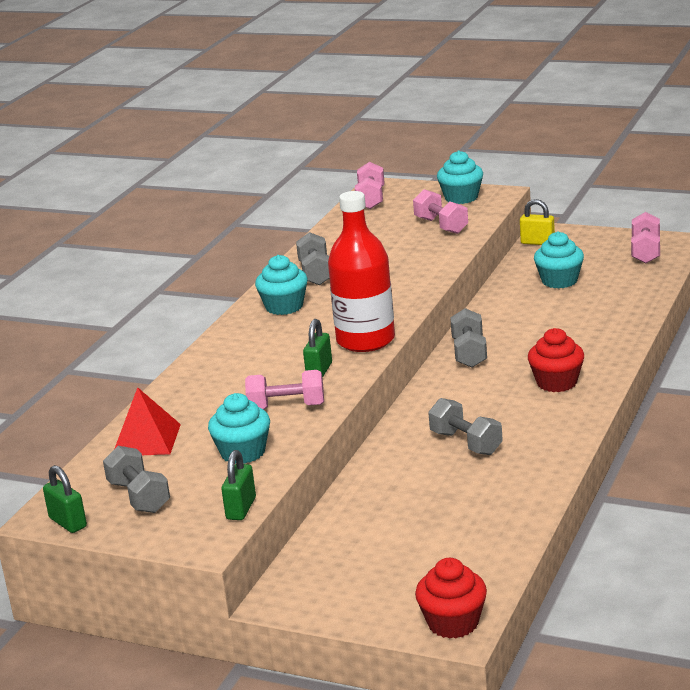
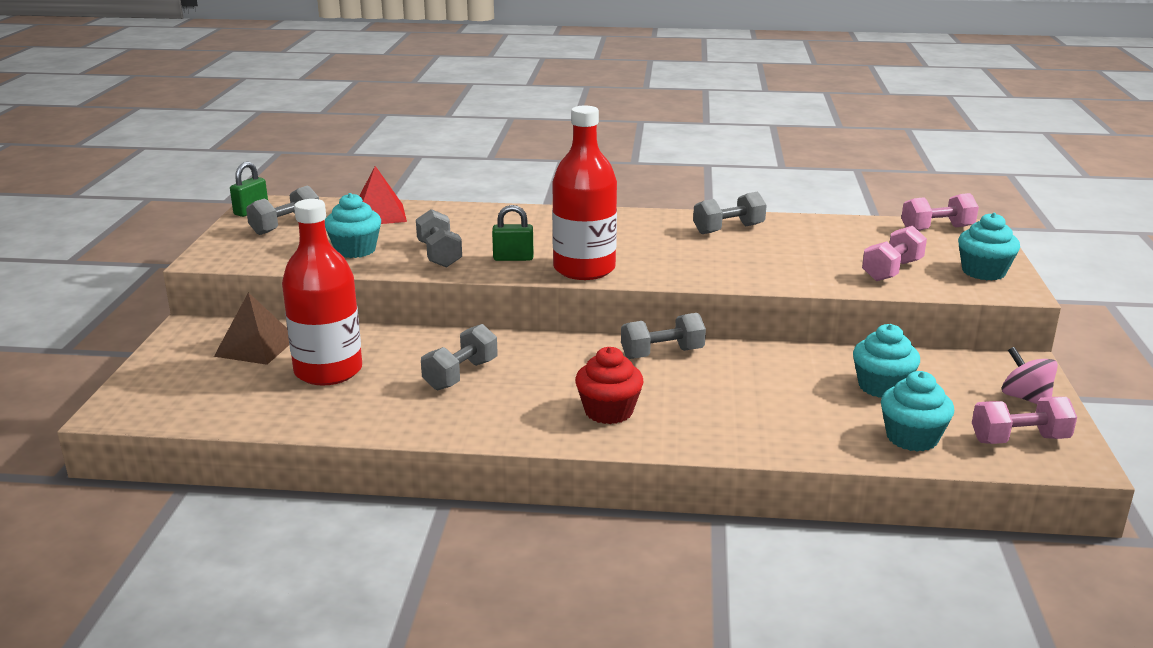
camera: 70 degrees right, 0 degrees up
green padlock [221,450,256,520] -> none
pink dumbbell [245,370,324,410] -> grey dumbbell [416,209,462,268]
turquoise cupcake [255,255,308,315] -> turquoise cupcake moved to [881,371,954,452]
red cupcake [415,558,487,639] -> none
yellow padlock [520,199,555,245] -> none
none -> brown pyramid [214,292,289,365]
none -> red bottle [282,199,362,385]
none -> pink spinning top [1002,347,1058,404]

